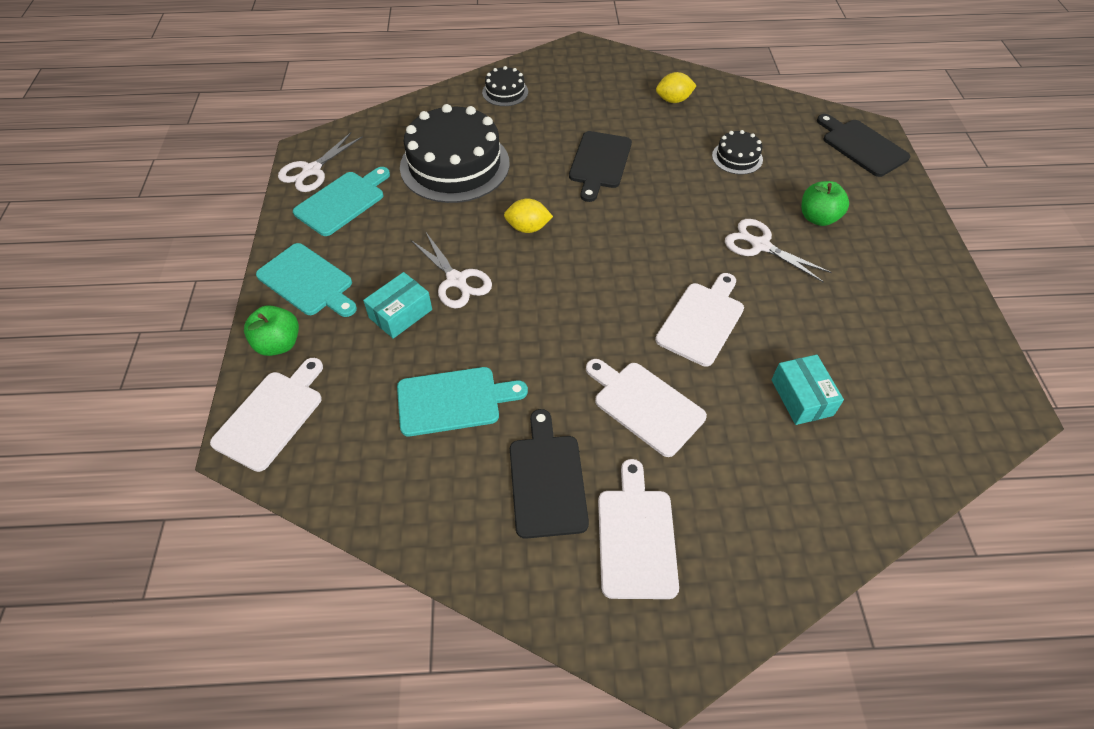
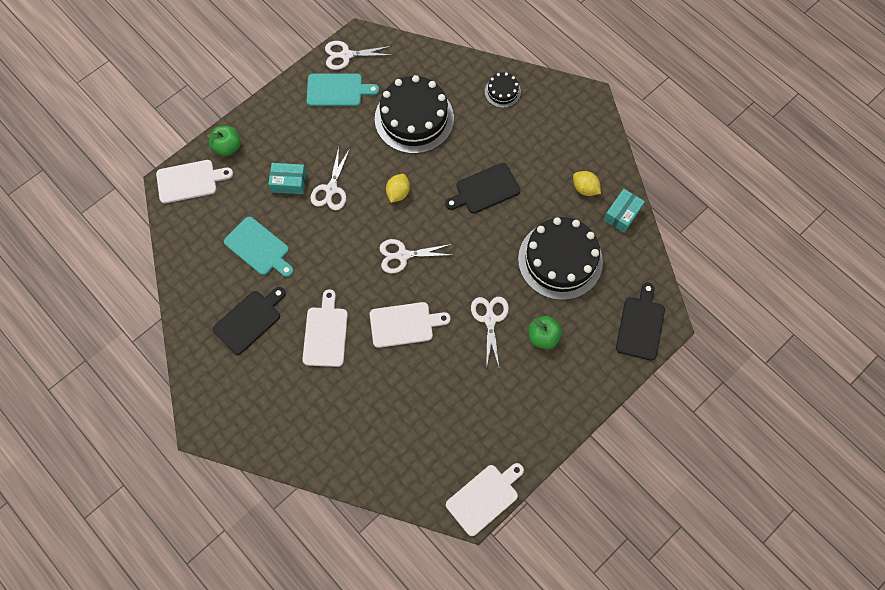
camera: 50 degrees right, 15 degrees up
turquoise cutting board [256,243,357,317] -> none
yellow lemon [504,199,553,233] -> yellow lemon turned 60 degrees clockwise [386,174,410,203]
white cutting board [598,459,679,599] -> white cutting board moved to [446,463,524,536]
black cake [712,130,763,175] -> black cake [518,217,603,300], size x2.16
turquoise box [771,355,844,425] -> turquoise box moved to [604,189,645,233]
none -> white scissors [379,239,452,273]

